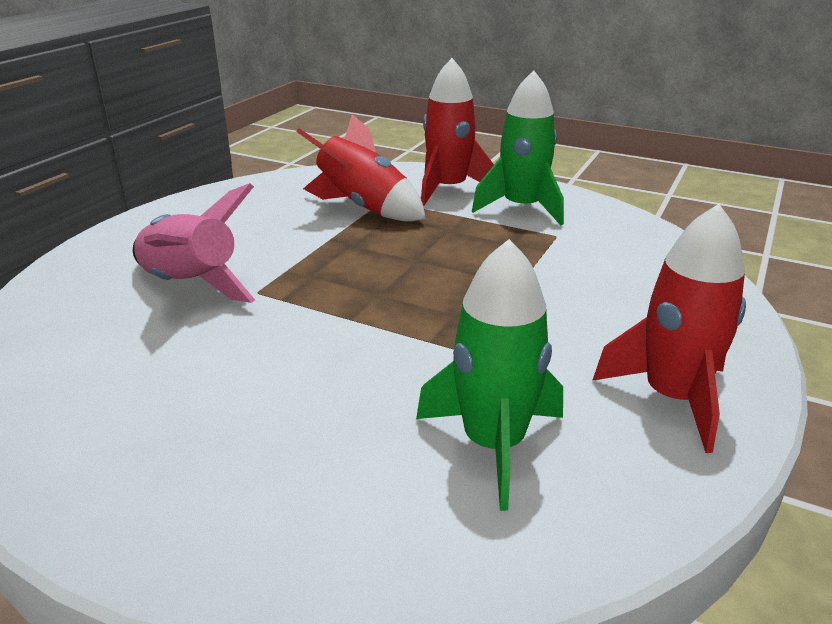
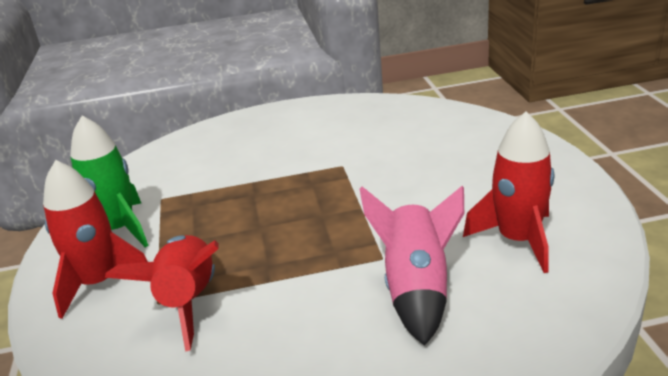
camera: 125 degrees left, 0 degrees up
green rocket [416,239,563,511] -> none
red rocket [592,204,746,453] -> red rocket moved to [463,111,554,273]

